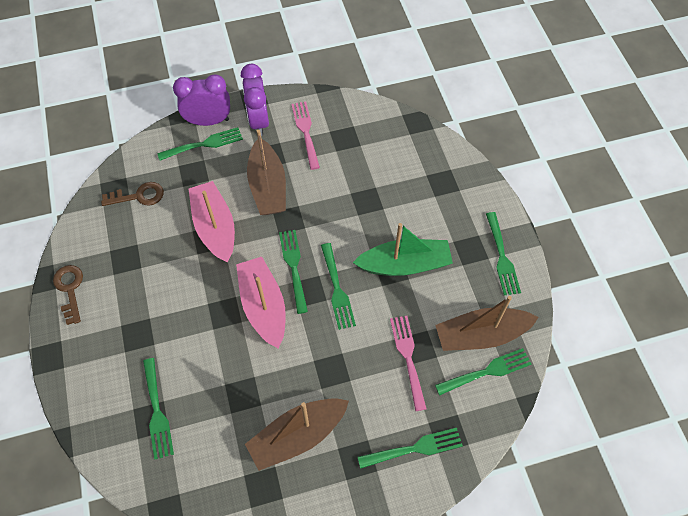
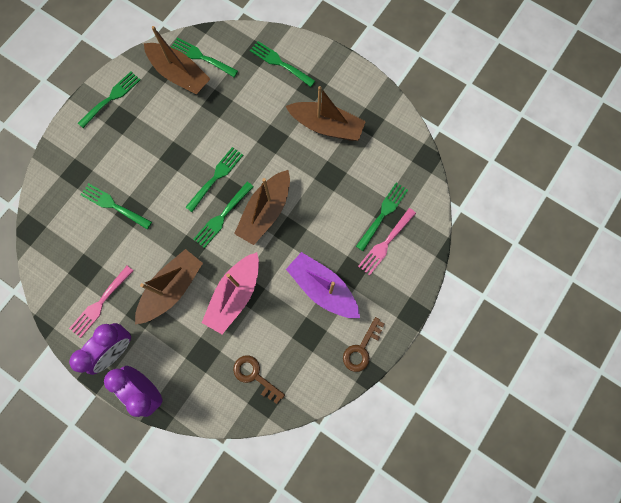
camera: 130 degrees left, 15 degrees up
green fork [157,127,243,160] -> green fork moved to [80,183,152,229]
pink boat [236,257,286,348] -> brown boat [234,170,290,245]
green boat [353,223,453,276] -> none
pink fork [390,316,427,411] -> pink fork moved to [358,208,416,276]
none -> purple boat [286,252,360,318]

